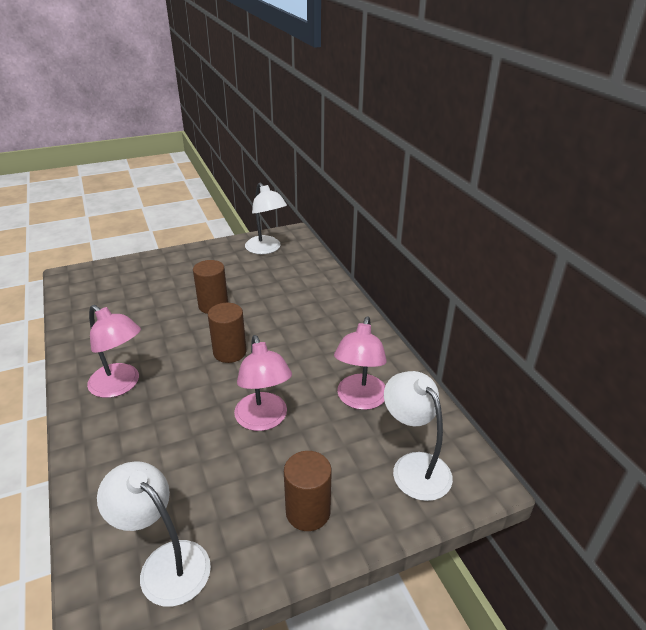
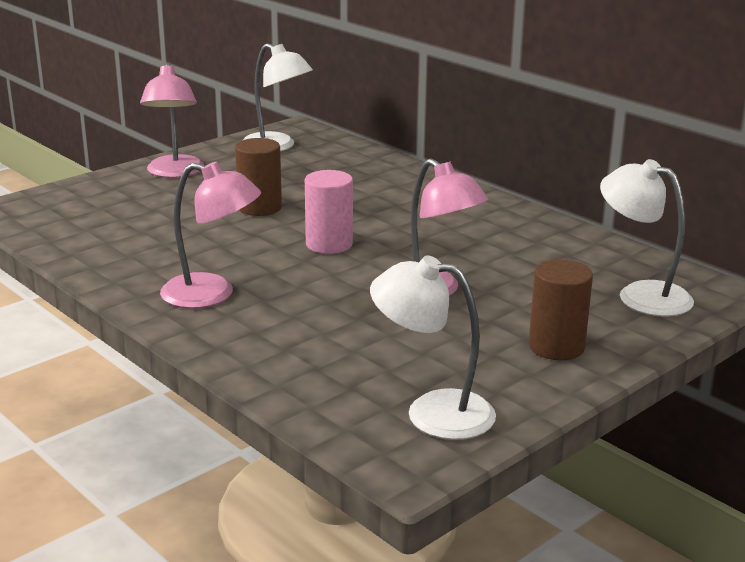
camera: 20 degrees left, 10 degrees down
brown cylinder [208,303,247,363] -> pink cylinder [305,170,353,254]
pink lamp [334,317,387,410] -> pink lamp moved to [140,63,204,178]

